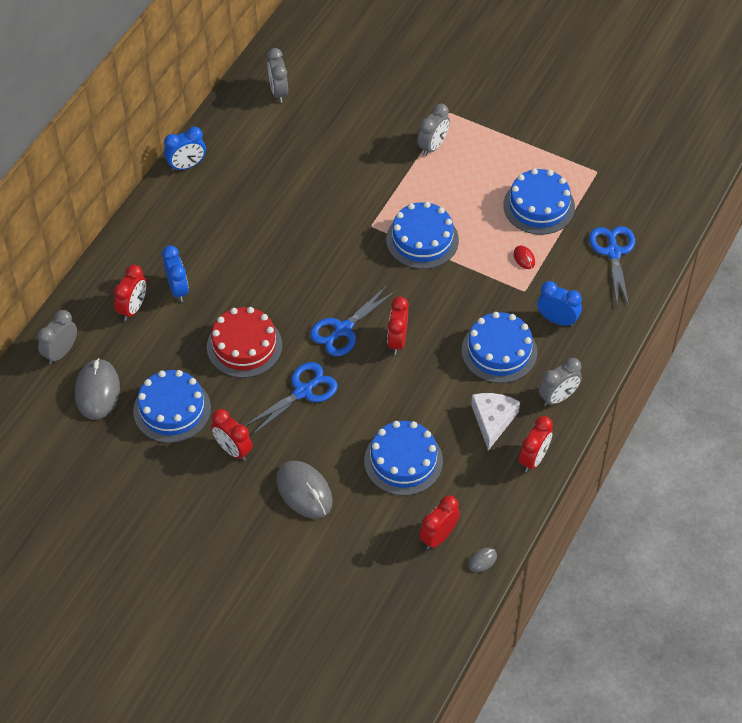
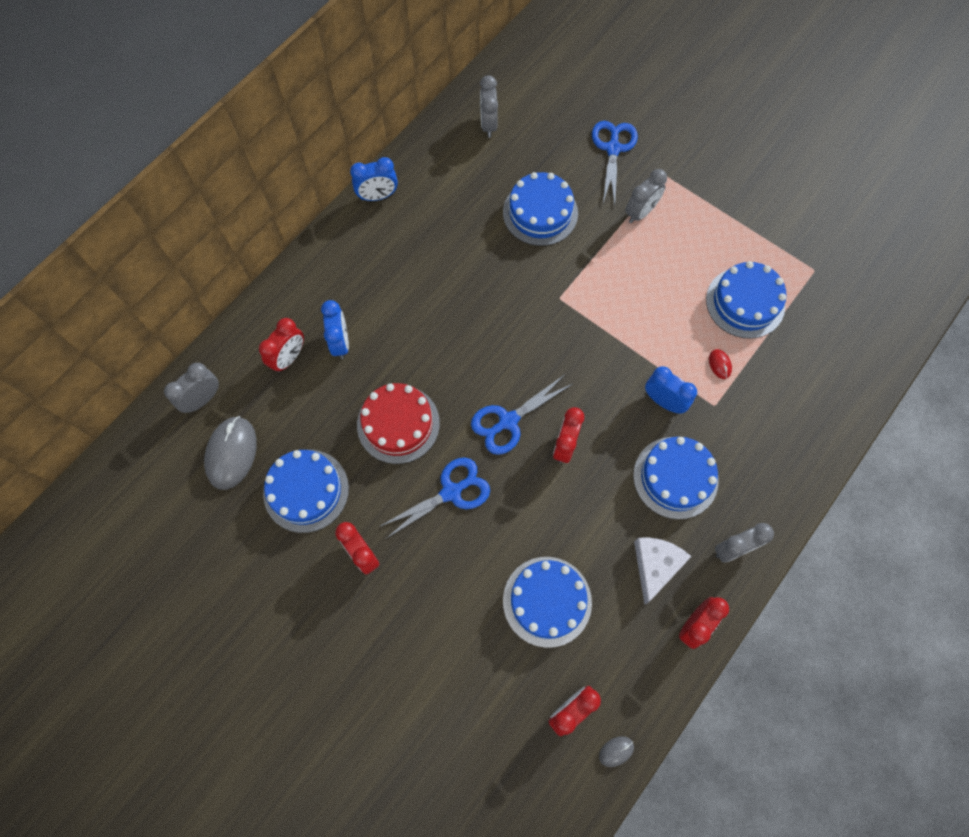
camera: 10 degrees right, 15 degrees up
grey mouse [276,461,333,519] -> none
blue cake [386,202,459,269] -> blue cake moved to [503,172,578,246]
blue clock [537,281,582,327] -> blue clock moved to [645,366,697,414]
blue scissors [589,226,635,306] -> blue scissors moved to [592,121,638,205]

